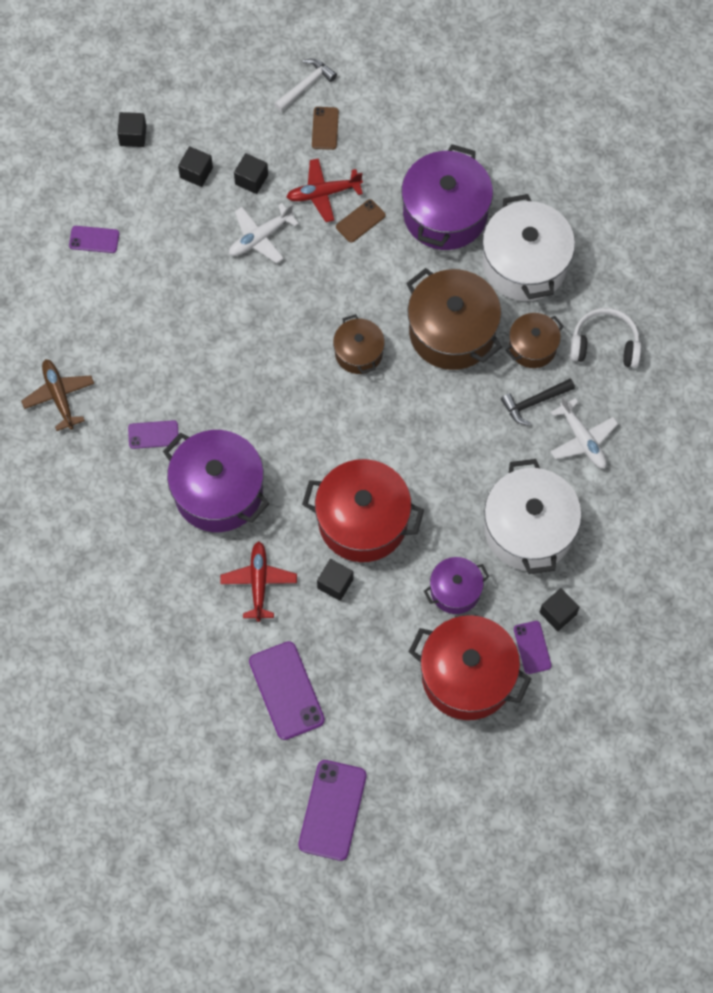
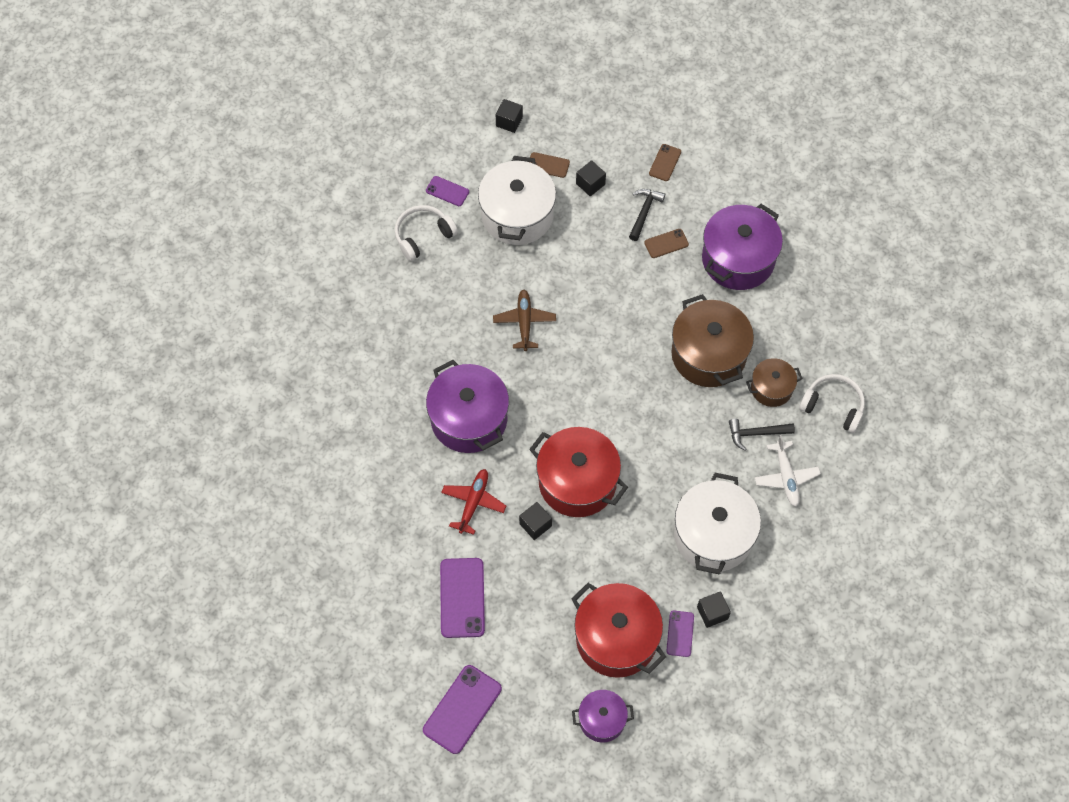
camera: 20 degrees right, 5 degrees down
brown plane [21,359,94,431] -> brown plane moved to [493,289,556,351]
purple phone [128,420,179,449] -> none
black cube [178,146,213,187] -> brown phone [530,152,570,178]
white plane [229,203,299,263] -> none
white hammer [274,59,337,112] -> none
red plane [286,158,363,222] -> black hammer [629,189,665,241]
brown pot [333,314,385,374] -> none
purple pot [424,557,489,614] -> purple pot moved to [572,690,634,742]
white pot [482,194,575,301] -> white pot moved to [478,156,556,245]
none -> white headphones [395,205,458,261]

